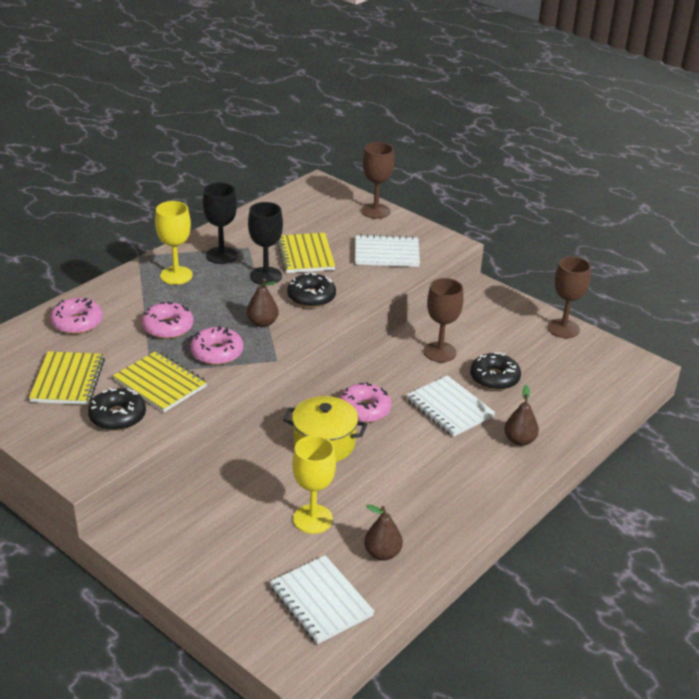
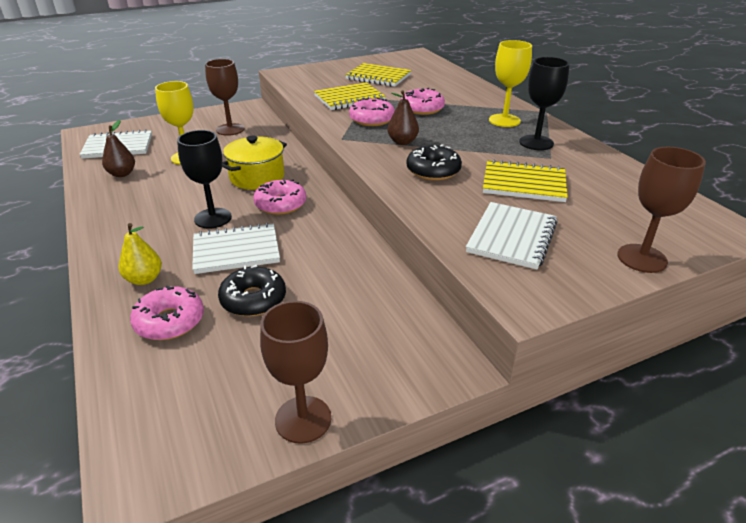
camera: 115 degrees right, 0 degrees up
pink donut [50,298,103,334] -> pink donut moved to [130,285,204,340]
black donut [88,388,146,431] -> none
black goblet [248,202,283,285] -> black goblet moved to [177,130,232,228]
brown goblet [424,278,464,362] -> brown goblet moved to [205,59,244,136]
brown pear [504,385,539,446] -> yellow pear [118,223,162,285]

